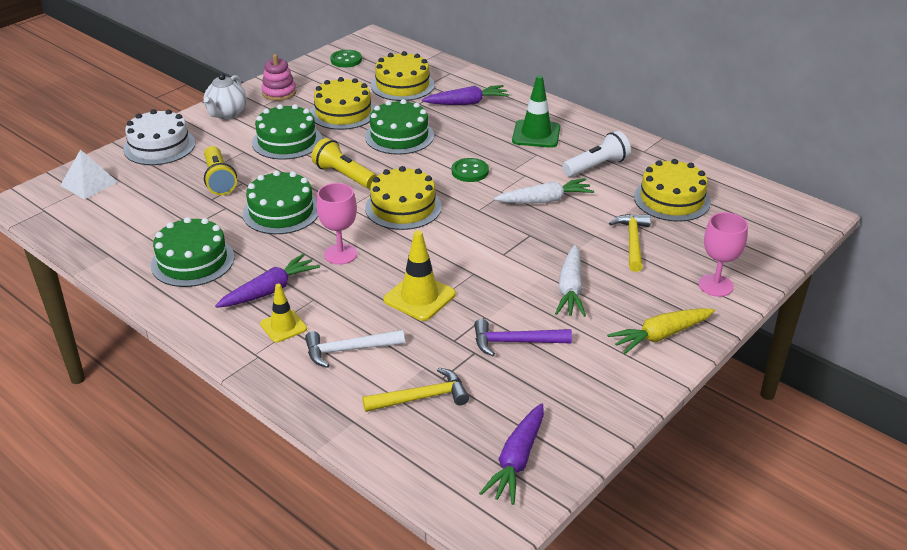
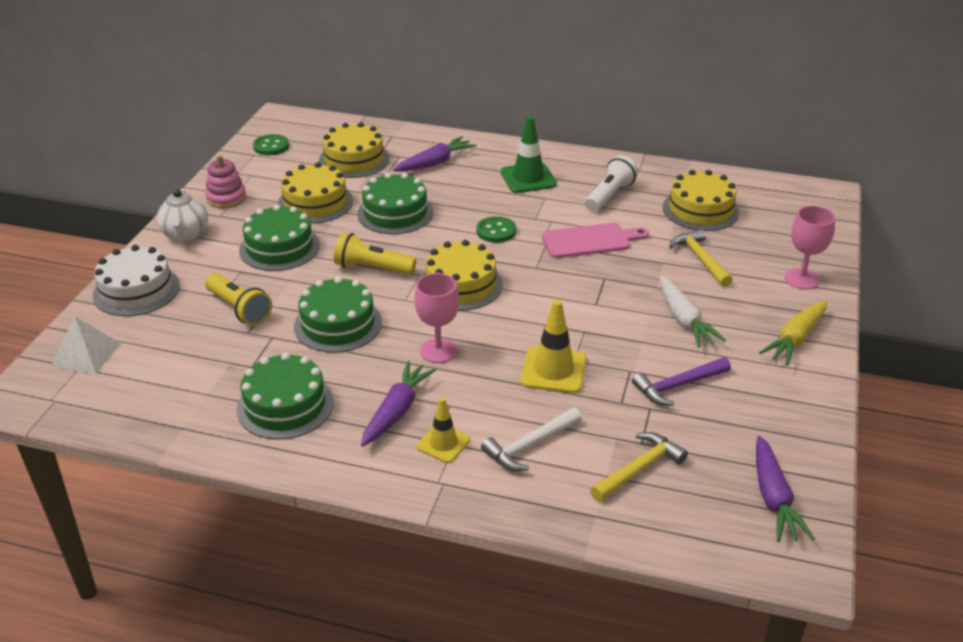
camera: 25 degrees left, 0 degrees up
white carrot [494,178,594,203] -> pink cutting board [542,223,649,258]

